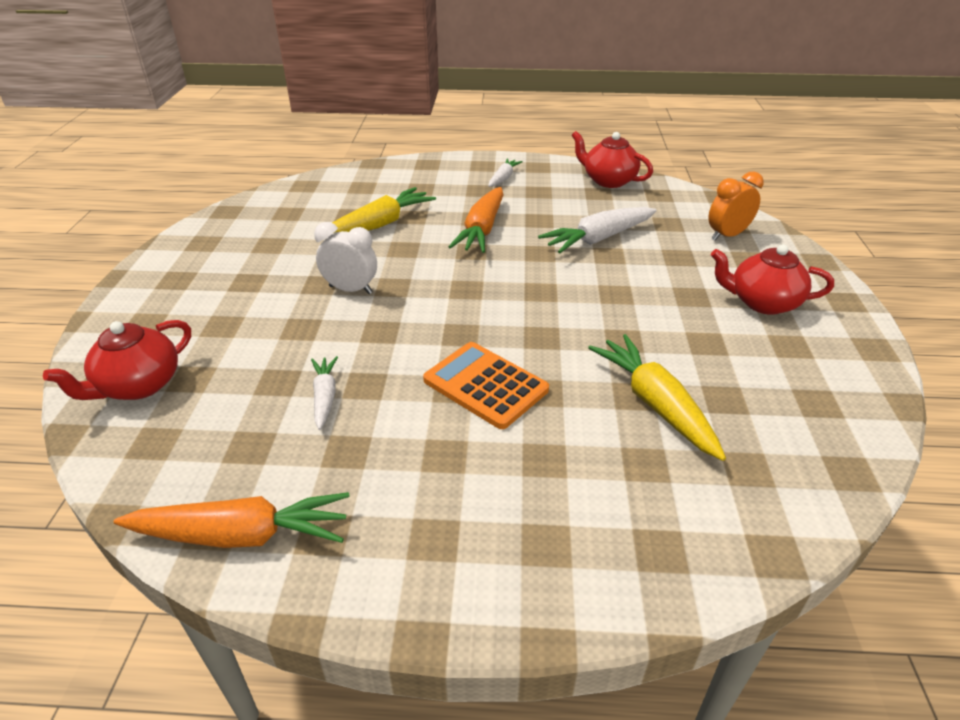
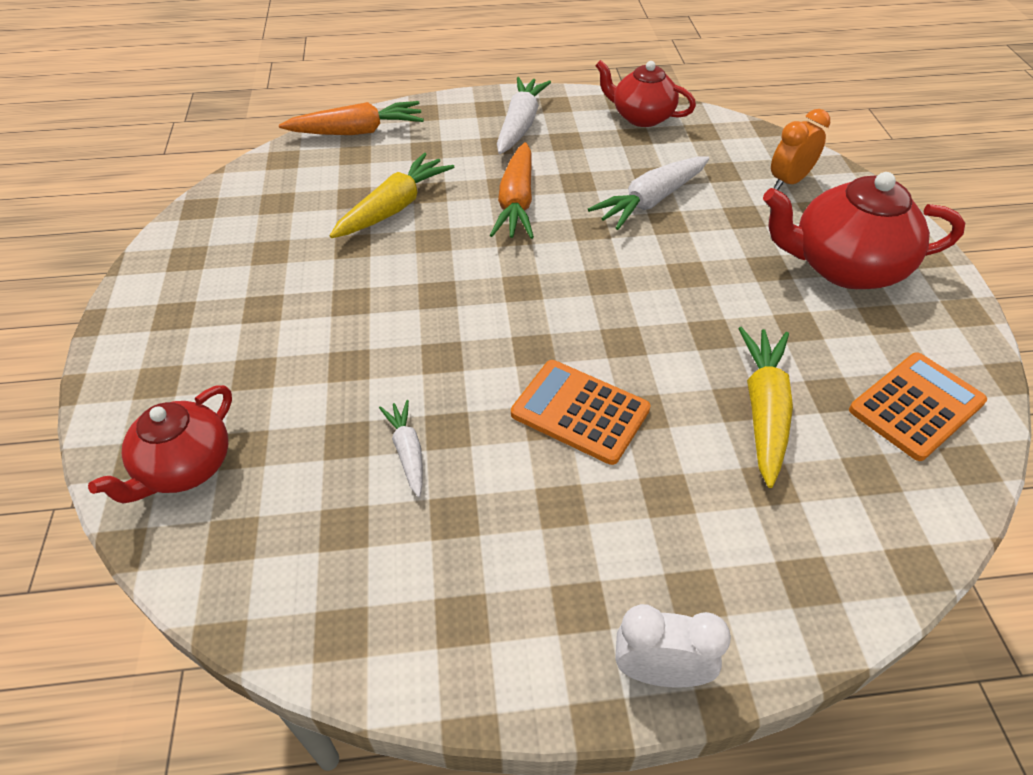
camera: 10 degrees left, 10 degrees up
orange carrot [114,492,350,548] -> orange carrot moved to [279,101,424,135]
white clock [314,222,377,294] -> white clock moved to [616,604,731,688]
white carrot [488,159,523,187] -> white carrot [497,77,551,154], size x1.76
yellow carrot [588,334,726,461] -> yellow carrot turned 45 degrees clockwise [738,327,793,488]
red teapot [711,244,834,315] -> red teapot [763,172,965,289], size x1.52
none -> orange calculator [849,352,987,461]

